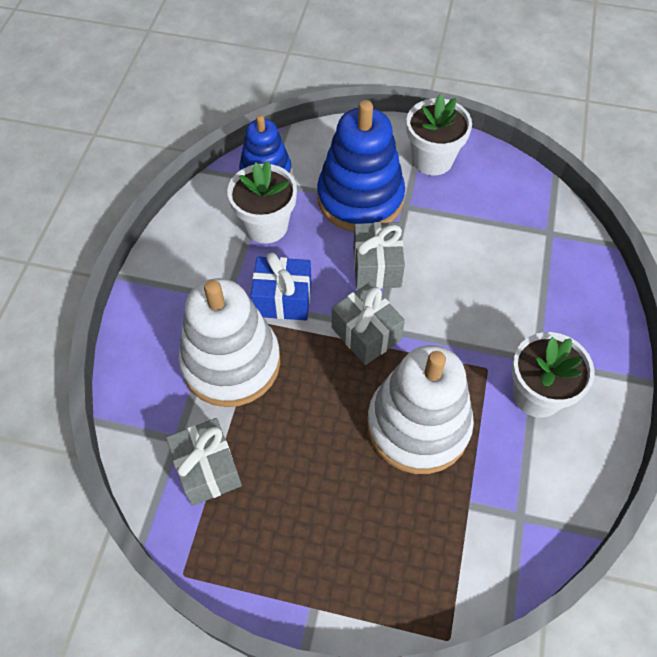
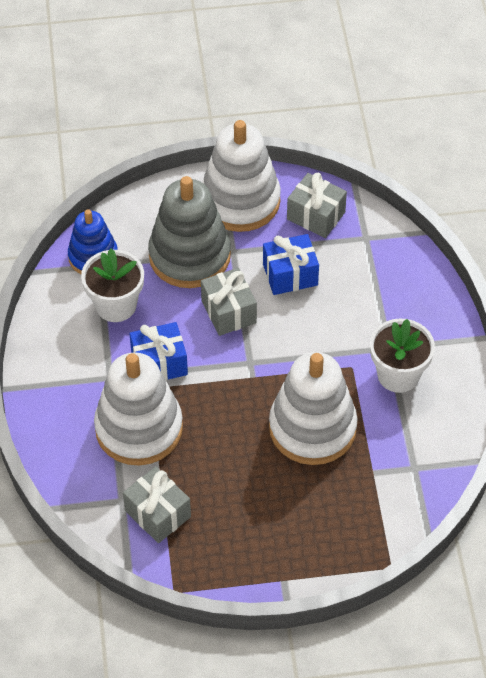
camera: 20 degrees left, 5 degrees down
blue stacking toy [317,100,405,232] -> grey stacking toy [148,176,231,288]
grey gift [332,283,405,365] -> grey gift moved to [287,173,347,238]
white flower pot [406,94,472,175] -> white stacking toy [202,120,281,232]
none -> blue gift [263,234,319,295]

